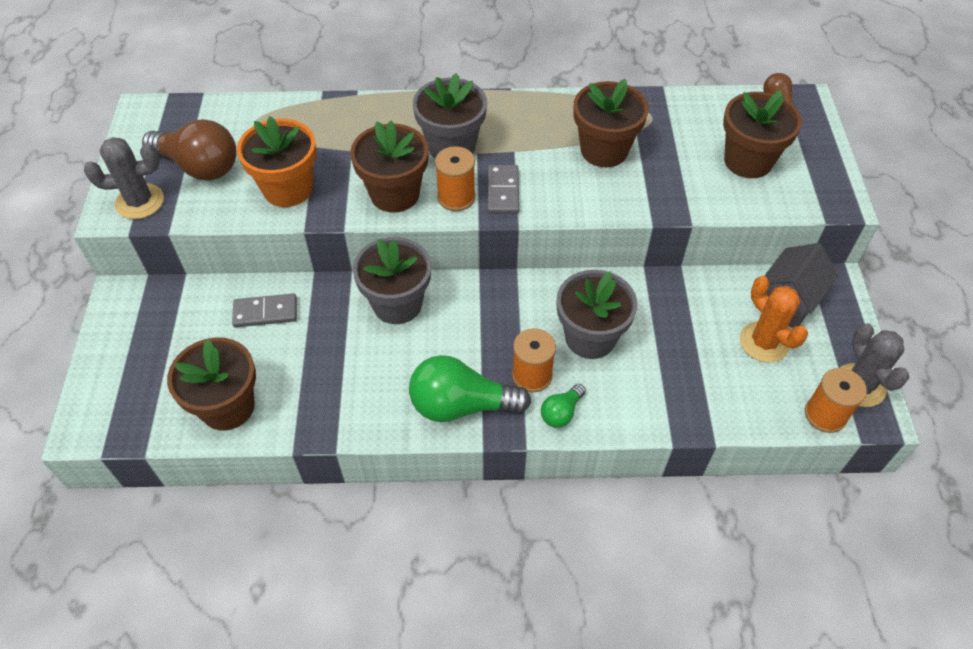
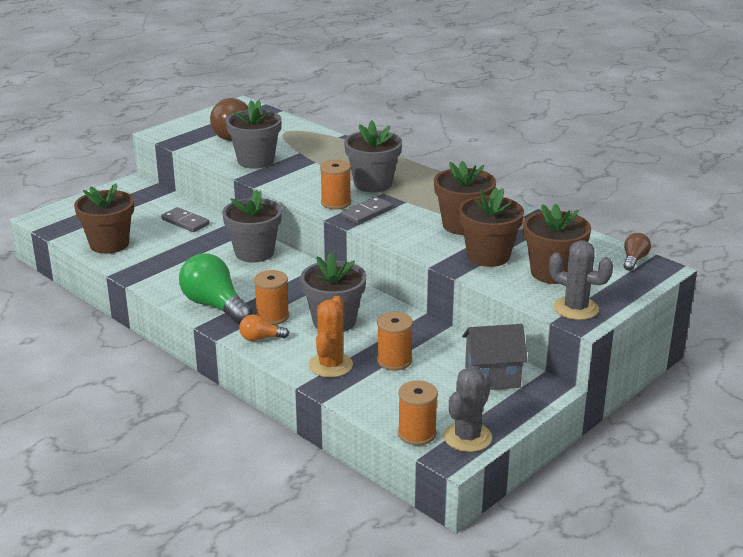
camera: 45 degrees right, 25 degrees down
grey cactus [84,137,164,219] -> grey cactus moved to [549,240,613,320]
orange flower pot [237,116,316,207] -> grey flower pot [226,100,282,169]
brown flower pot [350,121,429,213] -> brown flower pot moved to [458,188,524,267]
green light bulb [541,384,586,428] -> orange light bulb [239,315,289,341]
orange cactus [740,276,808,363] -> orange cactus moved to [309,296,353,378]
none -> orange spool [377,312,413,371]

